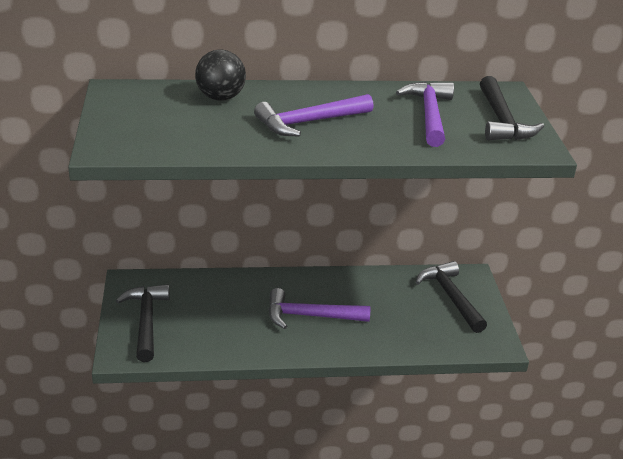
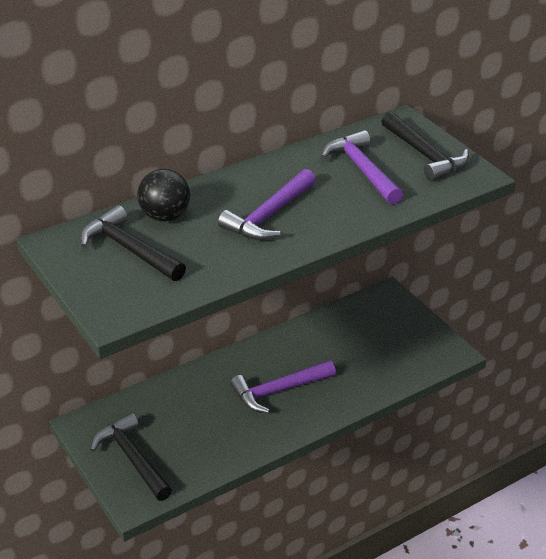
camera: 25 degrees left, 5 degrees up
black hammer [416,261,487,333] -> black hammer moved to [80,205,186,281]

